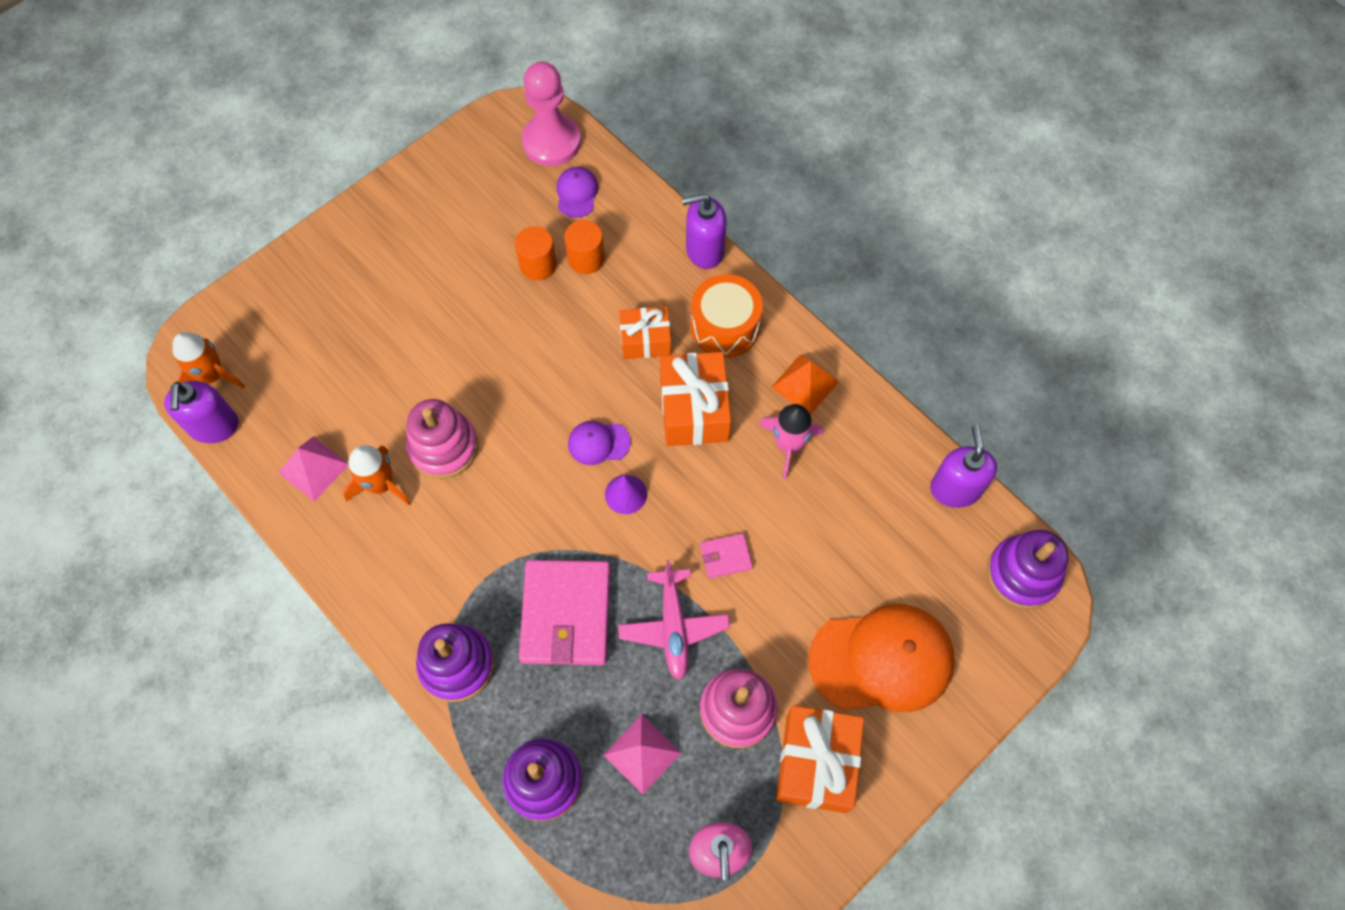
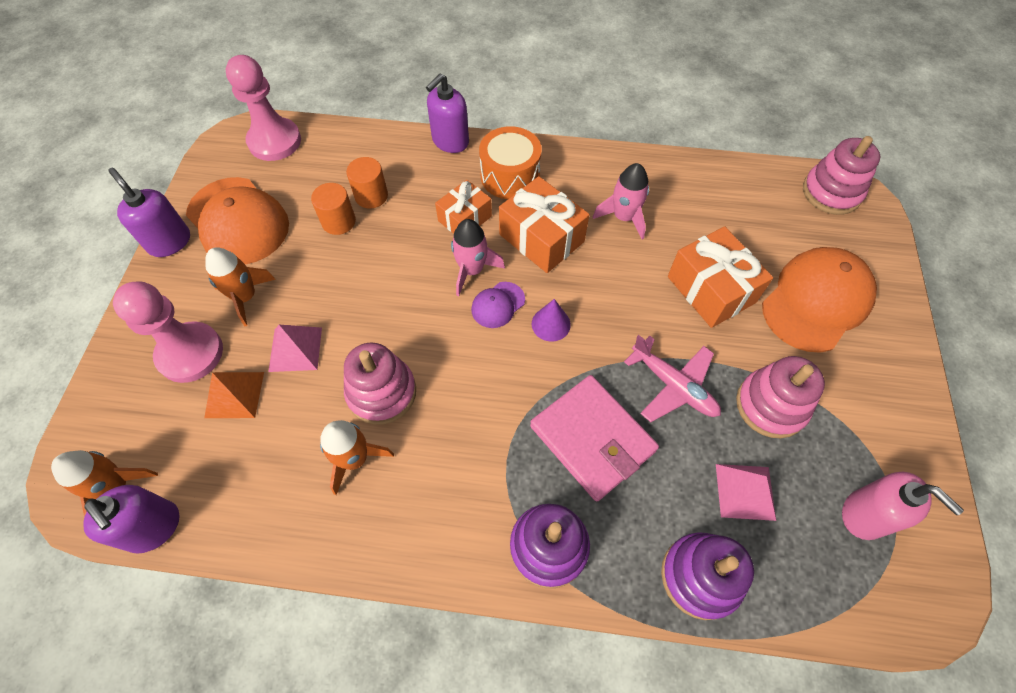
camera: 40 degrees left, 5 degrees down
pink pyramid [278,436,349,502] -> pink pyramid moved to [268,325,322,372]
purple cap [557,167,599,218] -> none
pink wallet [700,533,753,579] -> none
orange pyramid [771,354,839,415] -> orange pyramid moved to [204,372,264,418]
orange gift [776,705,864,813] -> orange gift moved to [668,227,773,328]
purple soap dispenser [930,425,997,508] -> purple soap dispenser moved to [108,168,190,257]
purple stacking toy [987,530,1069,609] -> pink stacking toy [803,136,880,215]
none -> pink pawn [113,281,223,383]
none -> orange cap [186,177,289,265]
none -> orange rocket [205,247,276,326]
none -> pink rocket [451,219,505,296]

